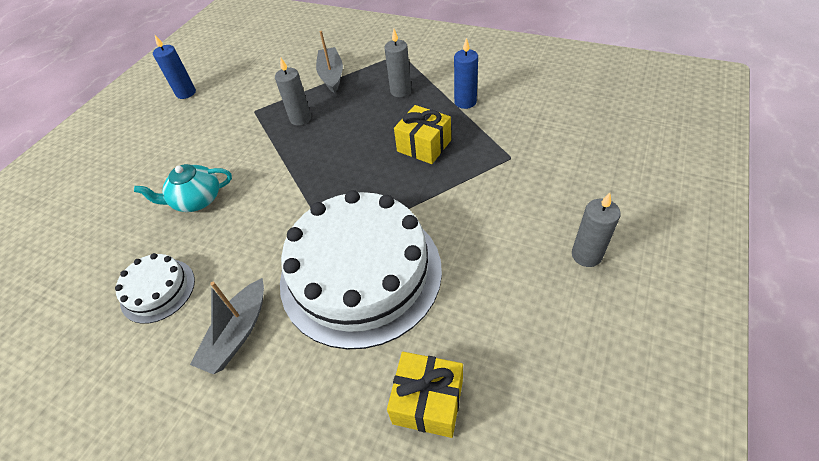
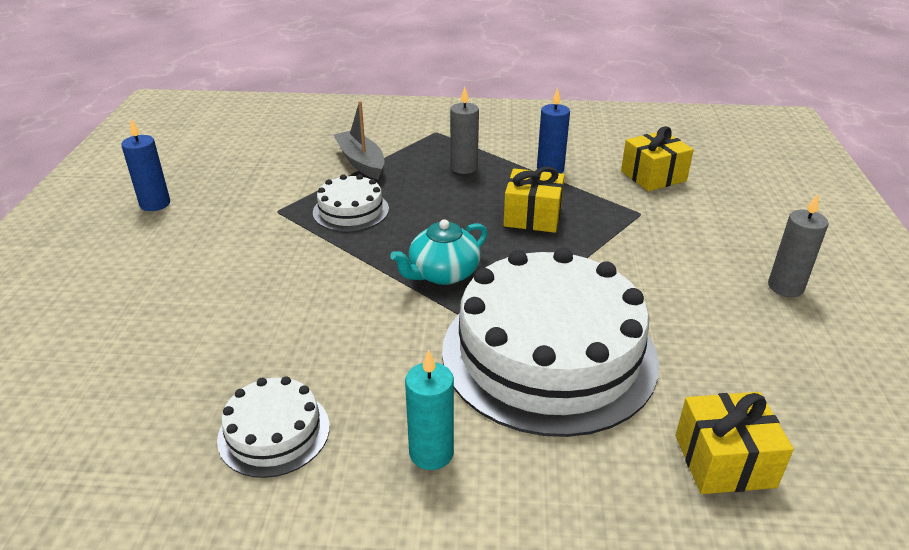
camera: 25 degrees left, 15 degrees down
turquoise teapot [134,164,232,212] -> turquoise teapot moved to [390,219,488,285]
grey boat [190,278,264,374] -> turquoise candle [405,349,454,470]
grey candle [275,58,311,126] -> white cake [313,174,389,232]
none -> yellow gift [621,126,694,191]

